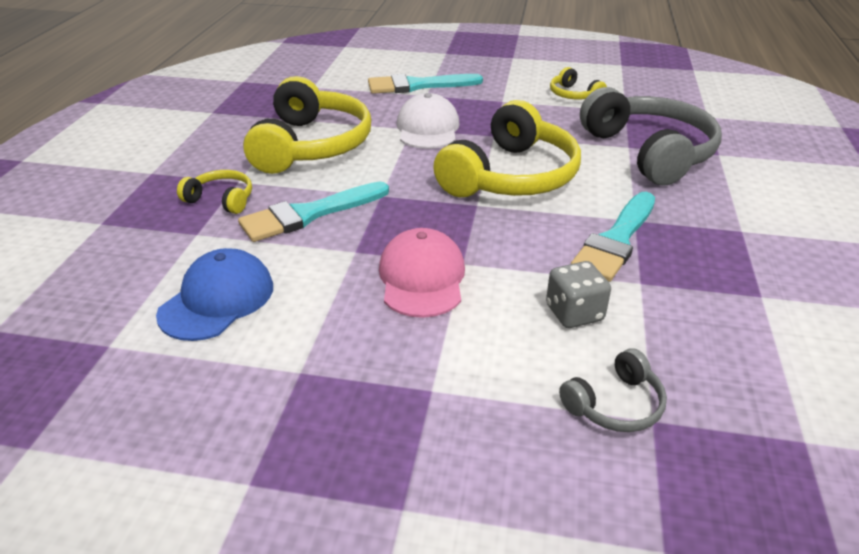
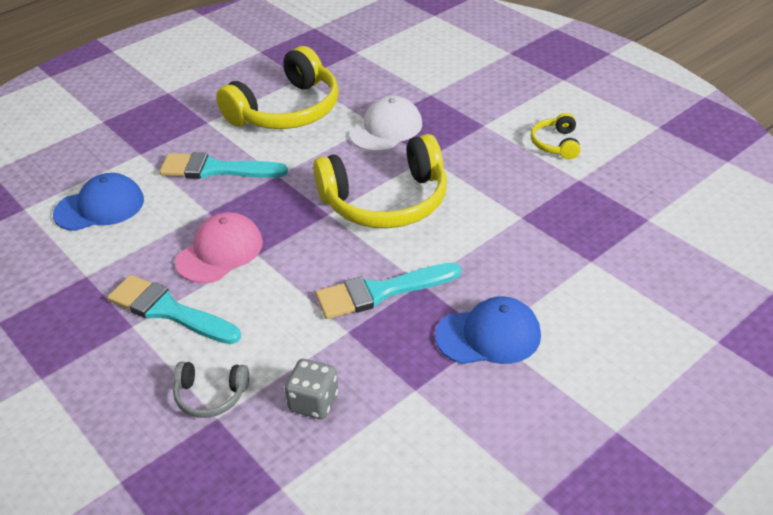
camera: 40 degrees right, 5 degrees up
yellow headphones [177,170,252,214] -> none
turquoise brush [368,74,483,94] -> turquoise brush moved to [107,275,241,344]
grey dice [546,261,611,328] -> grey dice moved to [285,359,338,419]
grey headphones [580,87,722,186] -> none
none -> blue cap [435,296,541,364]

